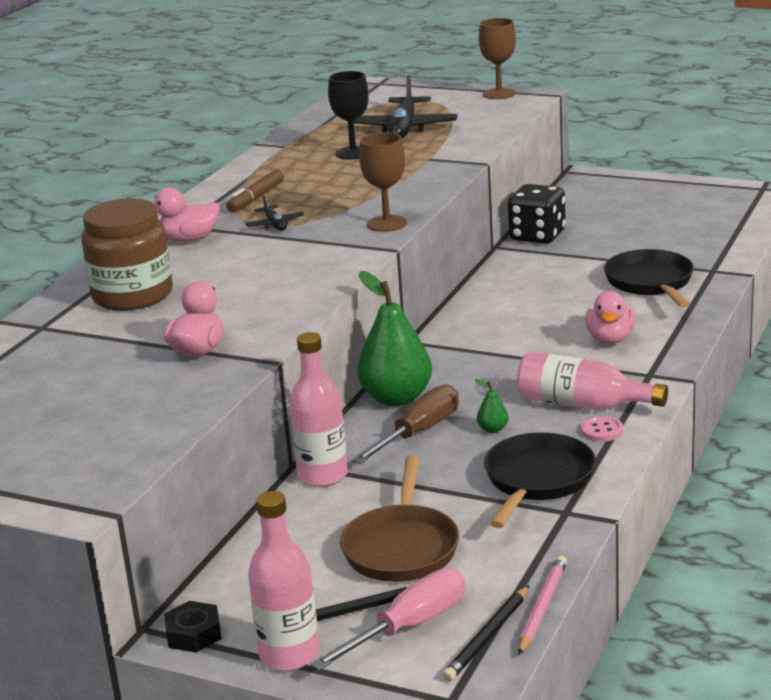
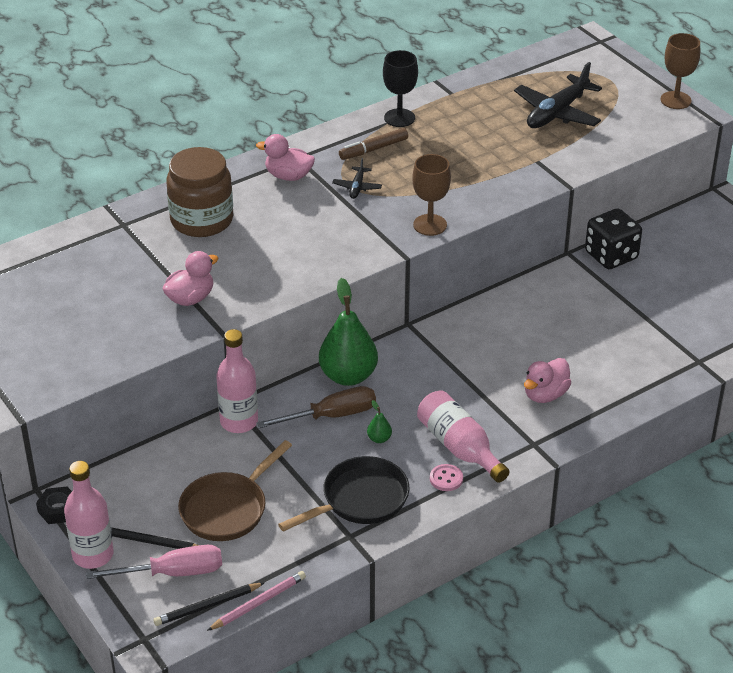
camera: 30 degrees right, 15 degrees up
black goblet [328,71,369,160] -> black goblet moved to [383,50,418,127]
black pan [604,249,694,308] -> none

